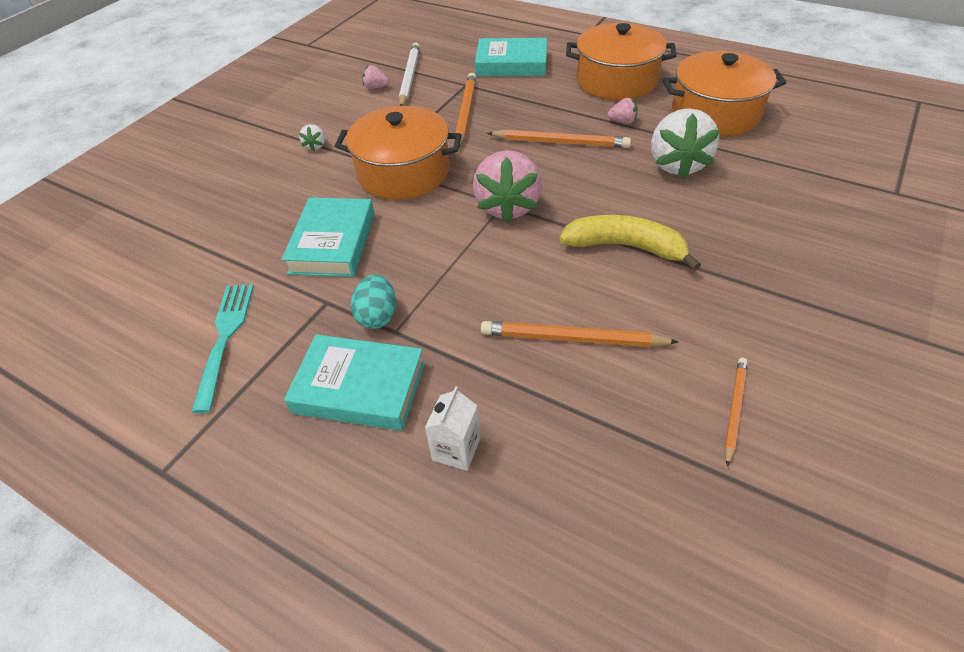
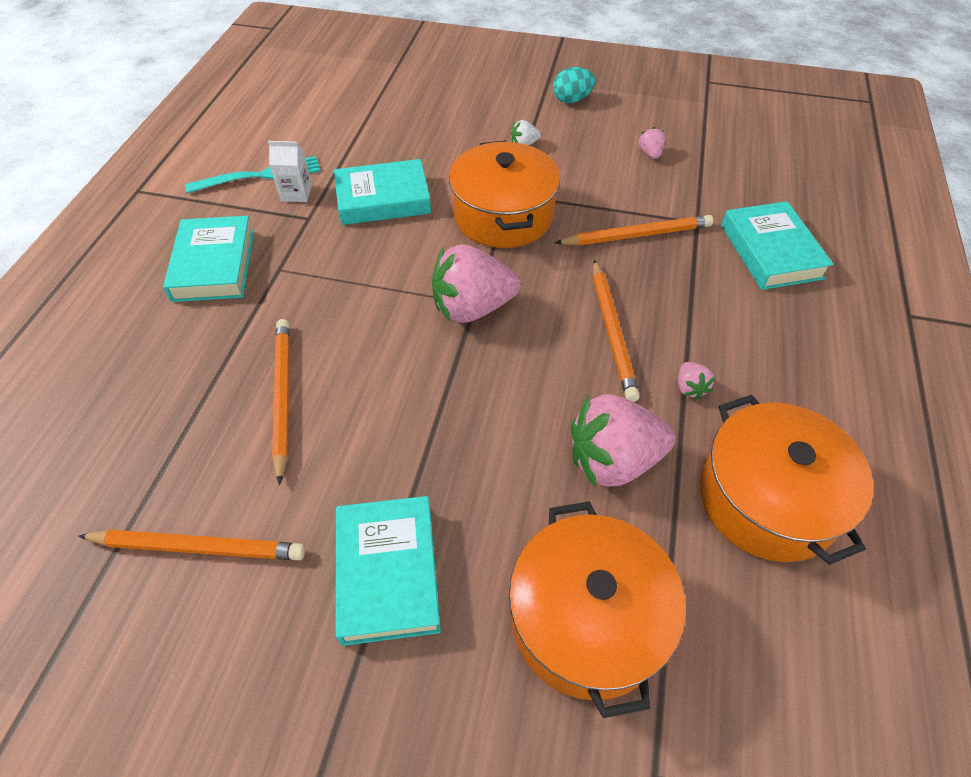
camera: 70 degrees right, 5 degrees up
turquoise egg [351,274,396,329] -> turquoise egg moved to [553,67,596,103]
white pencil [399,43,420,106] -> none
white carton [425,386,480,471] -> white carton moved to [268,141,312,202]
yellow banana [560,215,701,271] -> none
orange pot [566,23,677,100] -> orange pot moved to [509,501,686,718]
white strawberry [651,108,720,179] -> pink strawberry [571,394,676,488]
orange pencil [725,358,748,467] -> orange pencil [78,530,305,560], size x1.63
none -> turquoise book [336,496,441,646]

